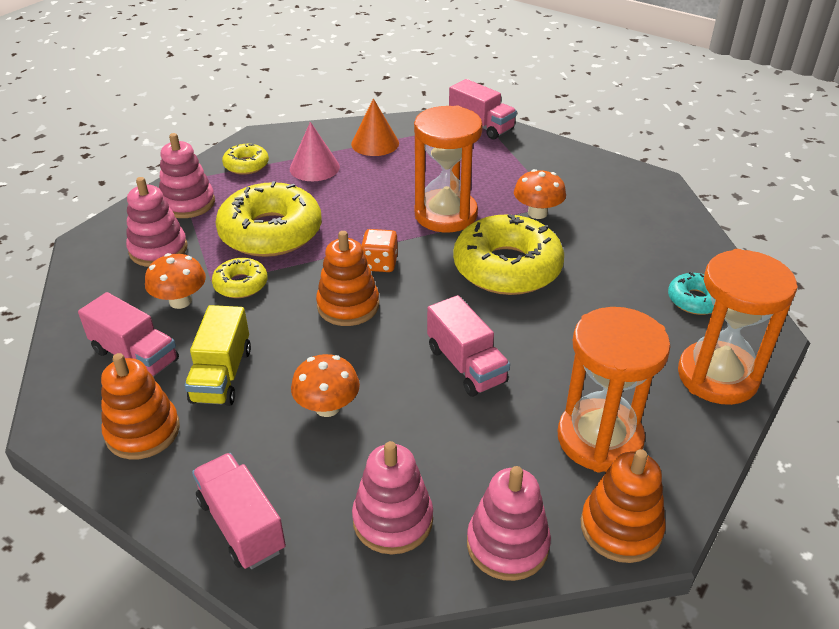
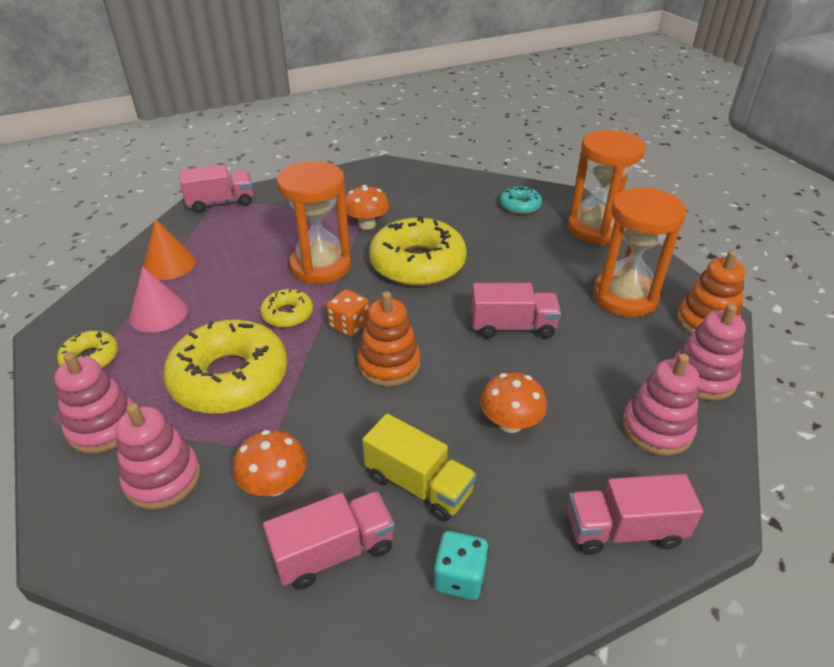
camera: 60 degrees left, 0 degrees up
orange stacking toy [101,353,180,459] -> turquoise dice [433,531,489,600]
yellow donut [212,258,268,298] -> yellow donut moved to [260,289,313,328]

